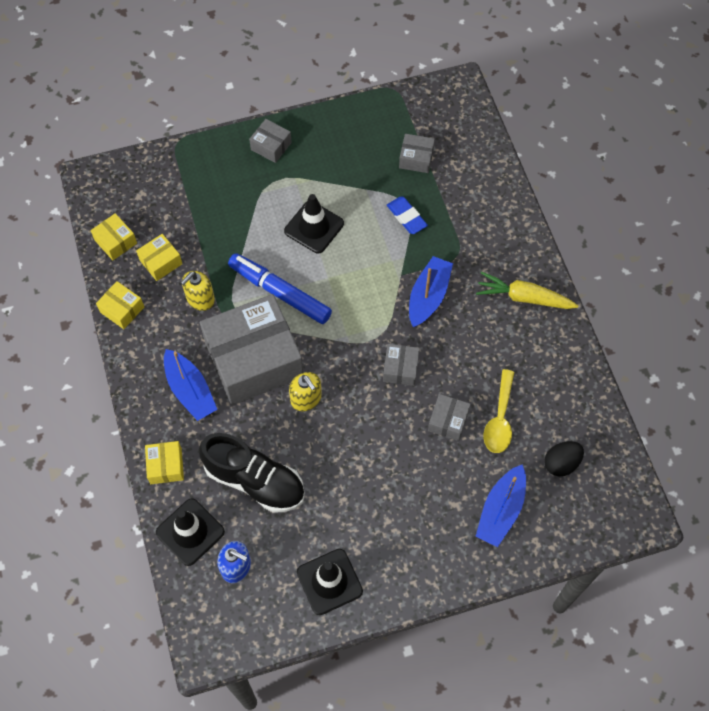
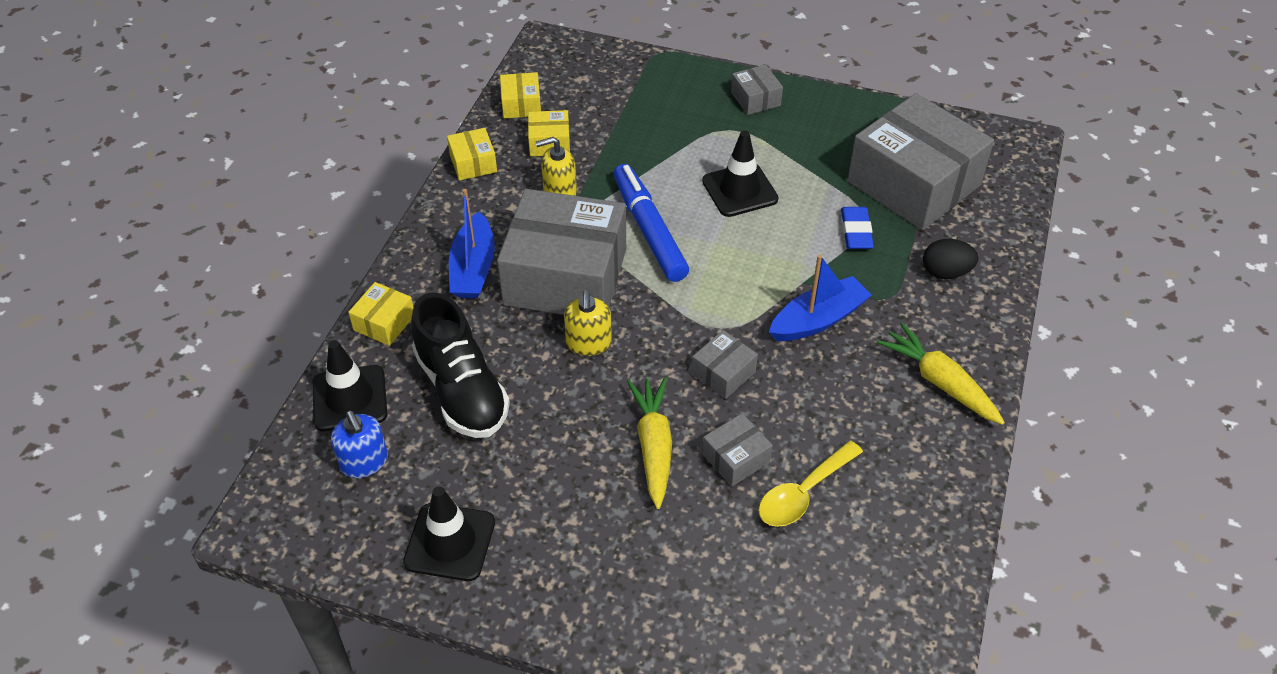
camera: 35 degrees right, 15 degrees down
grey box [399,134,435,173] -> grey box [847,93,994,230], size x2.36
blue boat [475,464,526,547] -> none
black egg [544,441,584,476] -> black egg moved to [923,239,979,279]
none -> yellow carrot [627,377,672,509]

